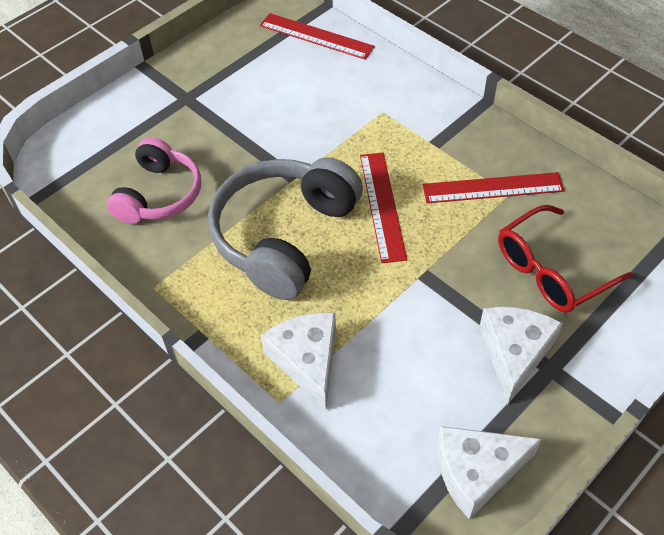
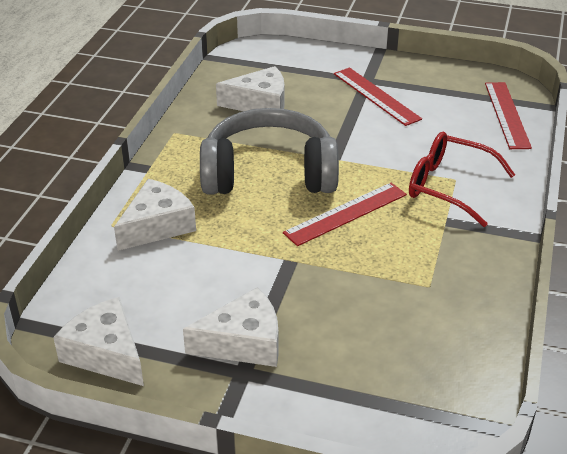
camera: 60 degrees right, 15 degrees down
pink headphones [107,137,201,224] -> white cheese [216,66,284,111]
red ruler [423,172,565,203] -> red ruler moved to [334,68,422,126]
red glasses [498,205,633,313] -> red glasses moved to [409,132,515,227]

